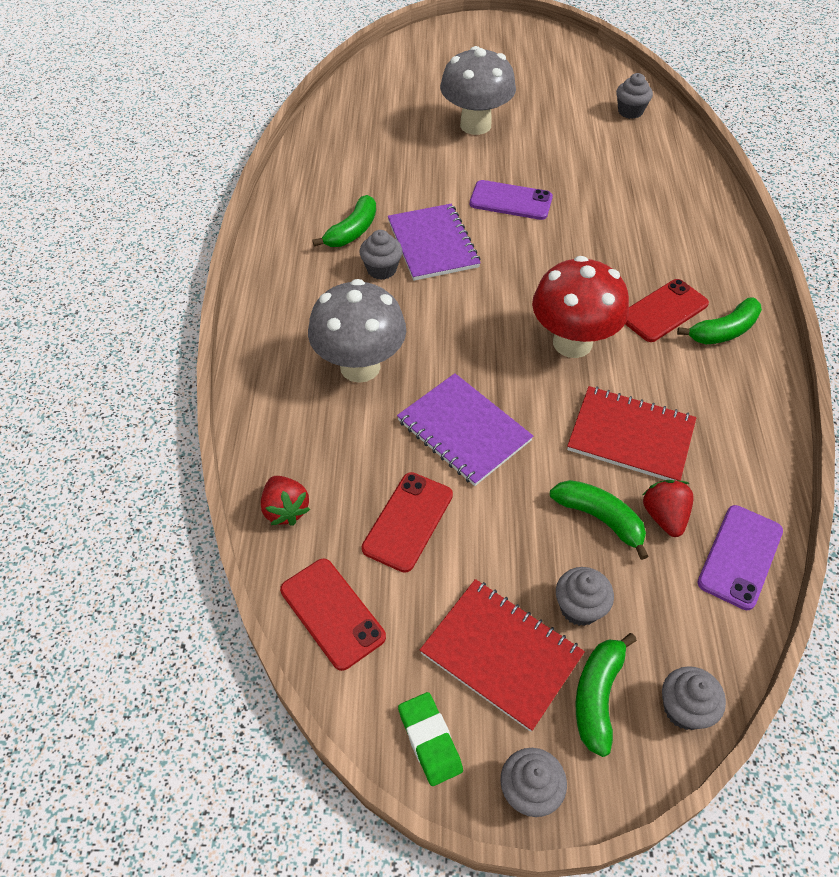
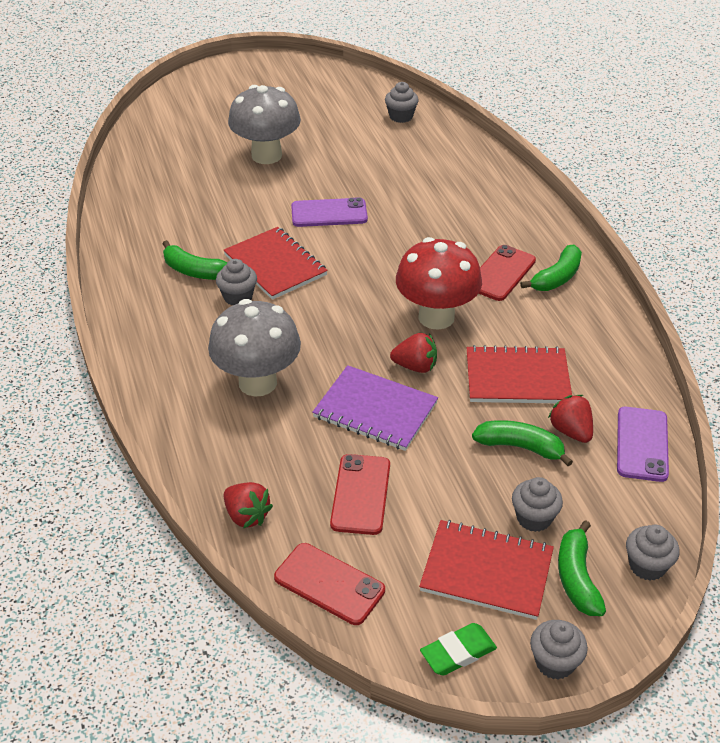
camera: 20 degrees left, 10 degrees down
green banana [312,195,376,247] -> green banana turned 105 degrees clockwise [163,240,228,280]
purple notebook [388,204,481,281] -> red notebook [224,227,328,300]
green eraser [398,692,463,786] -> green eraser turned 75 degrees counterclockwise [420,623,497,675]
none -> red strawberry [390,333,437,373]

